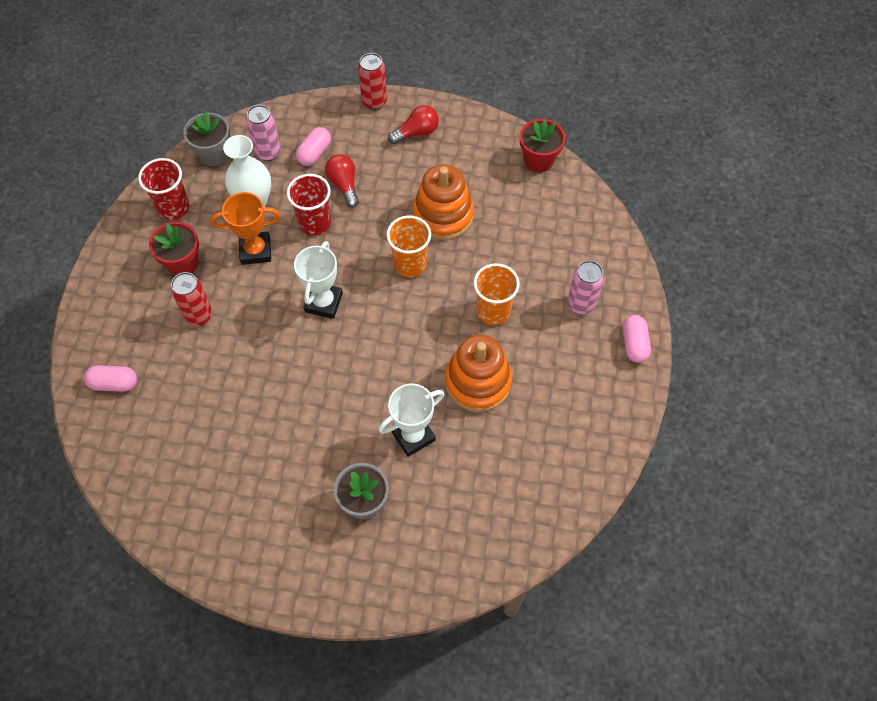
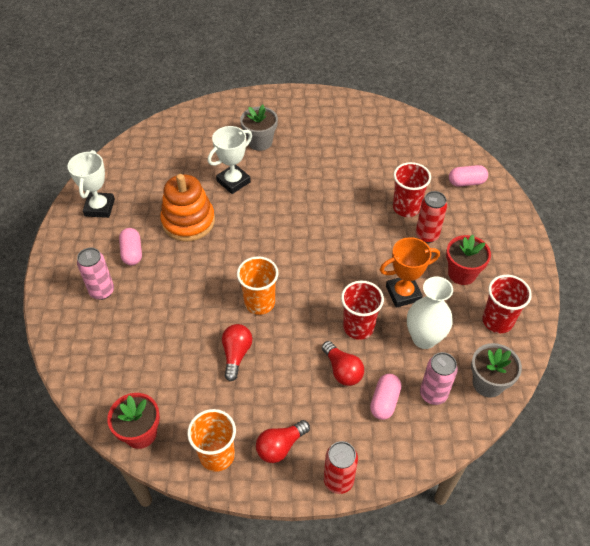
camera: 170 degrees right, 10 degrees down
white trophy [294,241,343,319] -> white trophy moved to [68,150,115,218]
orange stacking toy [413,164,474,240] -> red light bulb [222,324,252,381]
orange cup [474,263,520,325] -> orange cup moved to [187,409,236,472]
pink capsule [623,315,651,363] -> pink capsule moved to [119,228,142,265]
none -> red cup [393,162,431,217]

